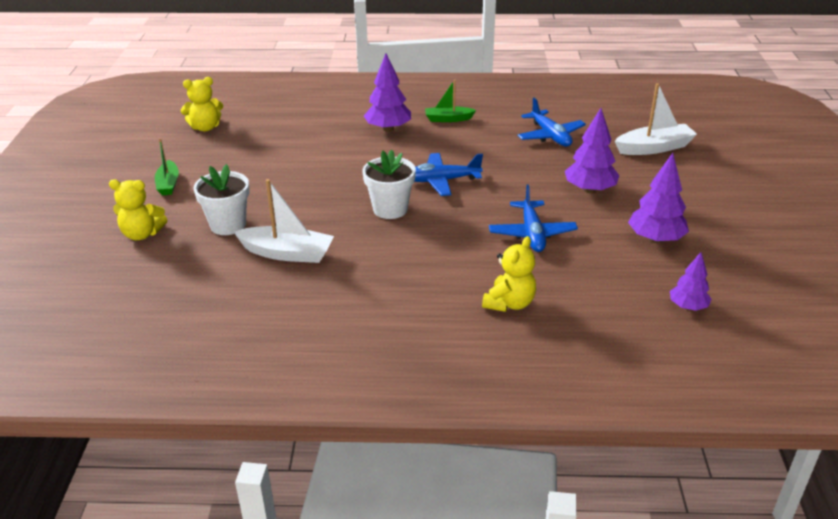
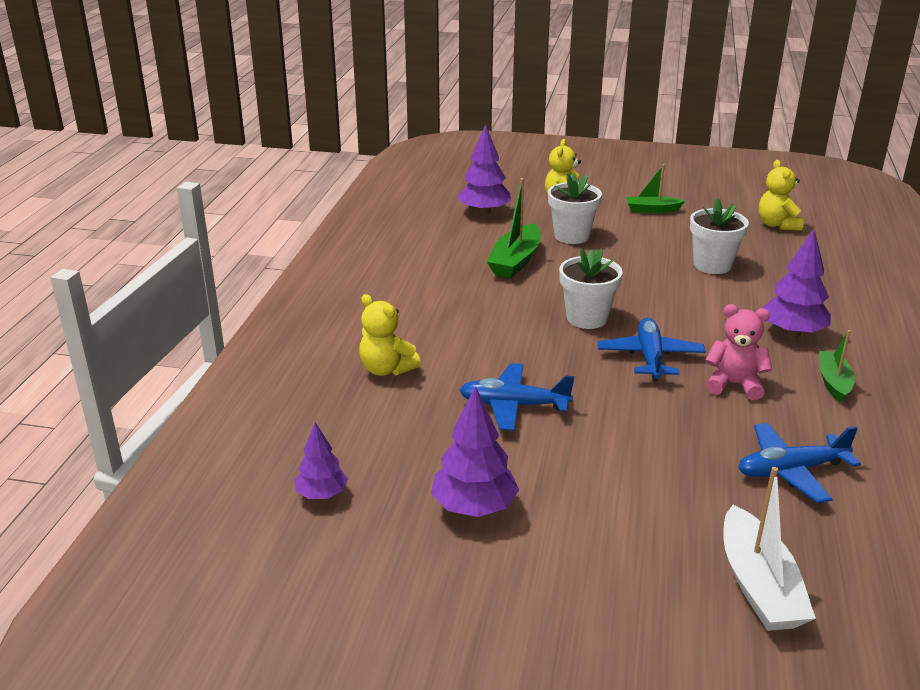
camera: 100 degrees right, 5 degrees down
white boat [234,179,334,263] -> green boat [487,178,541,278]
purple tree [565,108,620,193] -> purple tree moved to [457,124,511,215]
none -> white flower pot [690,198,749,274]
none -> pink teddy bear [705,304,772,400]

